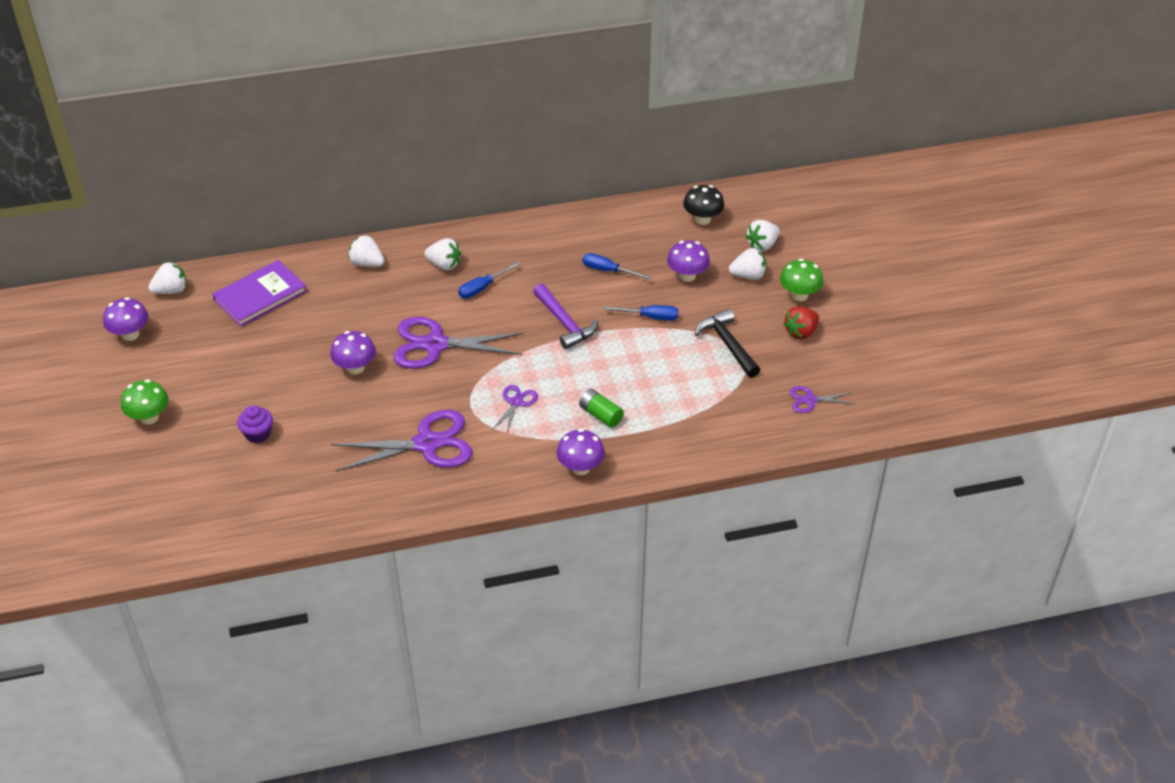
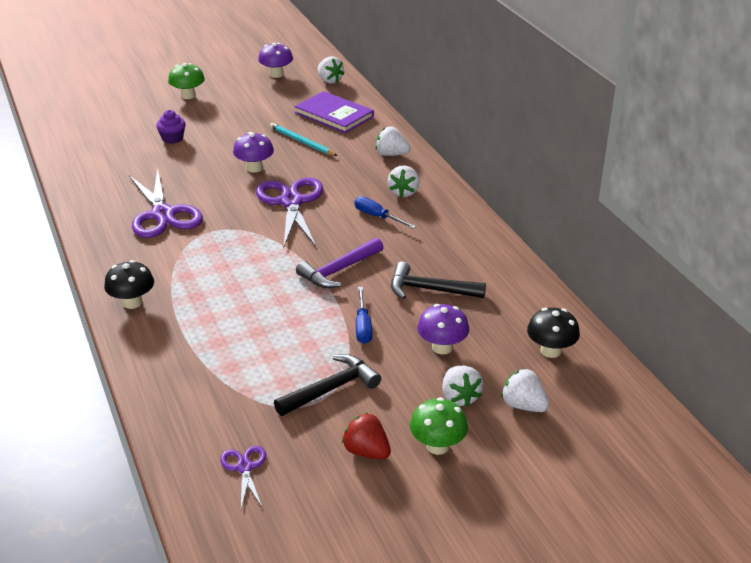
camera: 80 degrees right, 10 degrees down
white strawberry [348,235,384,267] -> white strawberry turned 90 degrees counterclockwise [376,126,410,156]
purple scissors [492,385,538,433] -> none
purple mushroom [557,429,605,475] -> black mushroom [104,260,154,309]
green battery [579,389,624,428] -> none
blue screwdriver [583,253,651,280] -> black hammer [391,261,486,299]
none -> turquoise pencil [270,123,337,156]

